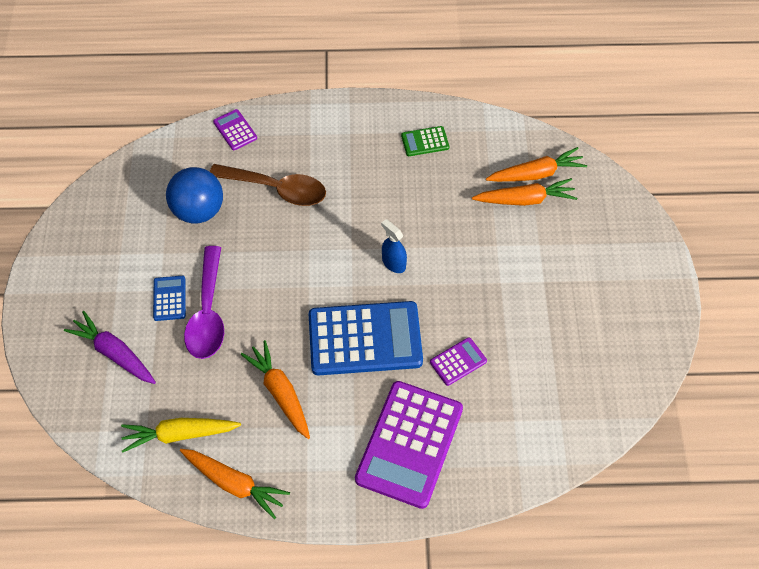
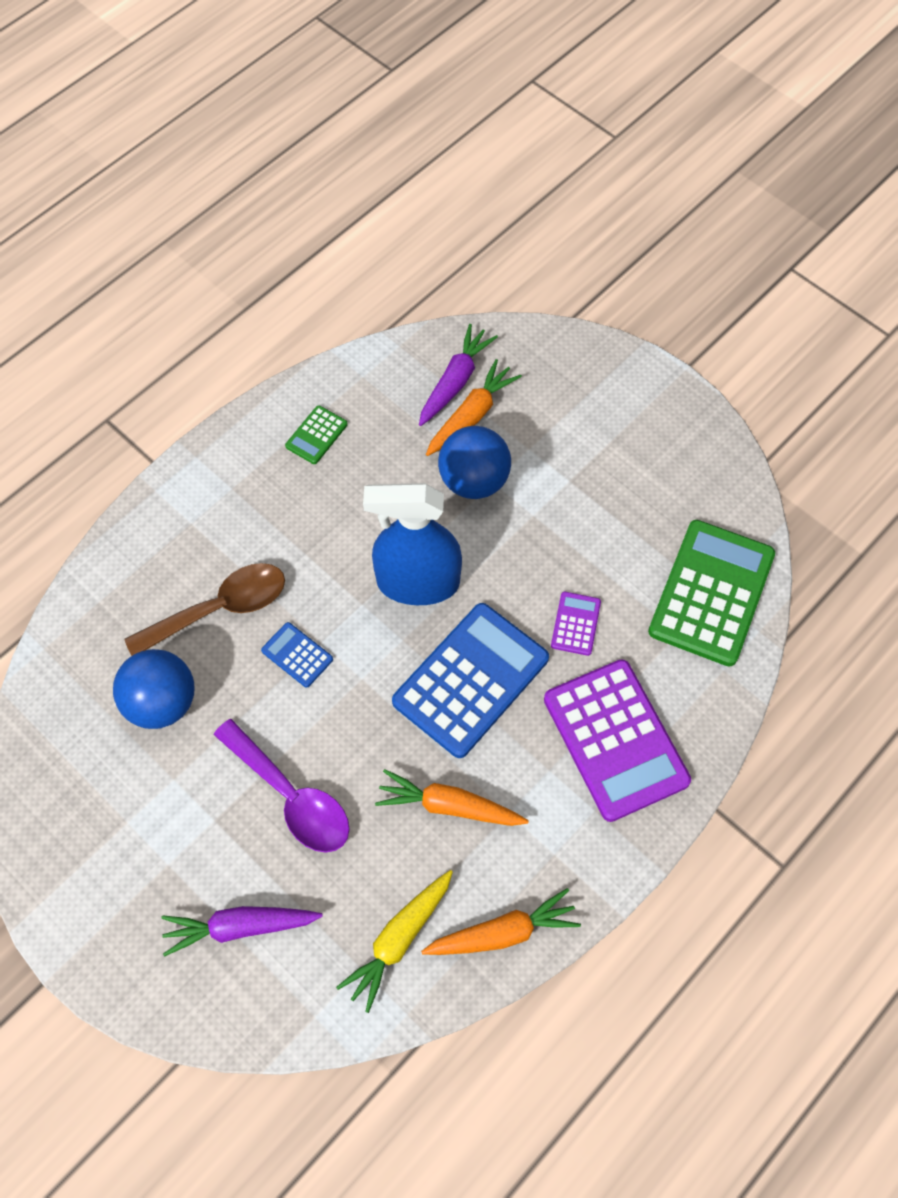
camera: 45 degrees left, 5 degrees up
blue calculator [153,276,186,321] -> blue calculator moved to [261,622,333,688]
purple calculator [213,109,257,150] -> none
blue spray bottle [381,219,407,273] -> blue spray bottle [363,483,462,605], size x2.22
orange carrot [486,147,587,182] -> purple carrot [419,324,498,426]
none -> blue ball [438,426,511,499]
none -> green calculator [648,520,775,667]

